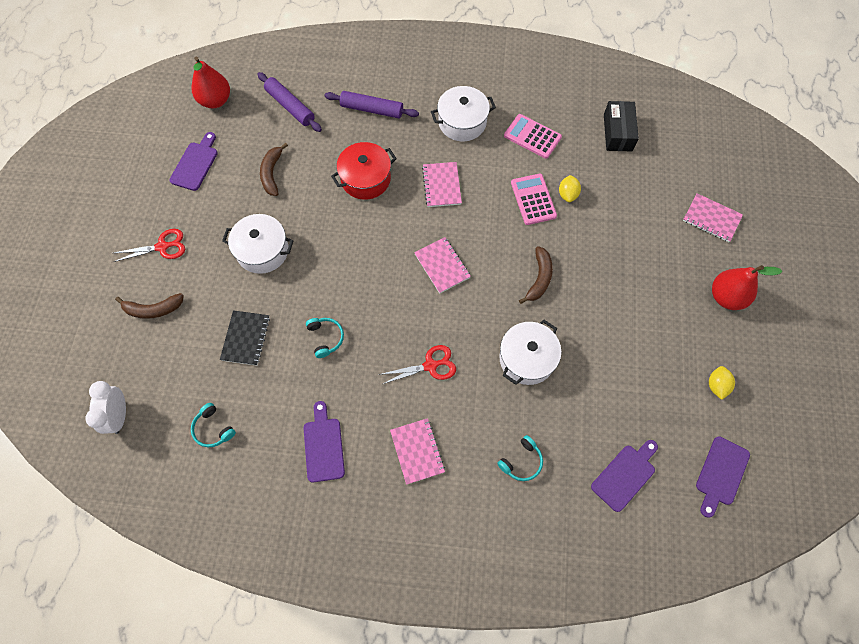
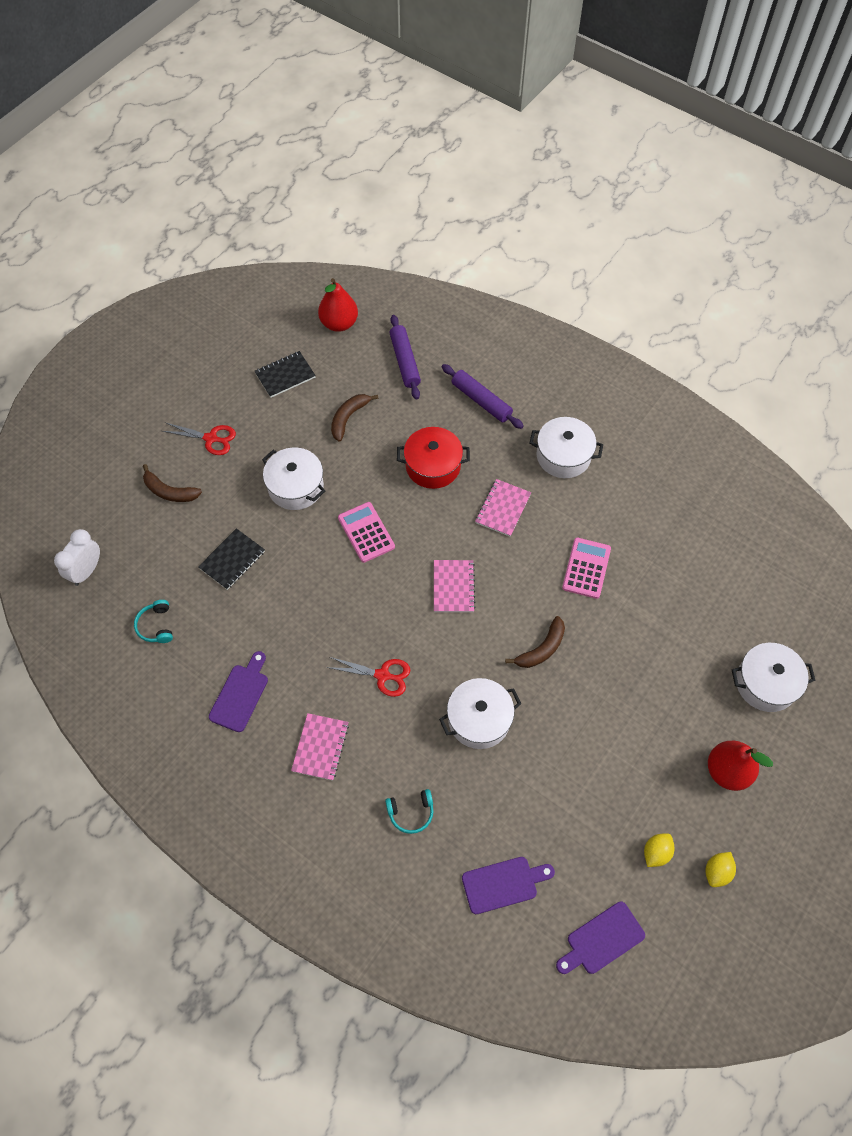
camera: 30 degrees right, 5 degrees down
purple cutting board [169,132,218,191] -> black notebook [255,351,316,398]
turquoise headphones [306,318,344,358] -> none
pink calculator [504,114,562,159] -> pink calculator moved to [338,502,395,563]
yellow lemon [559,175,581,202] -> yellow lemon moved to [706,852,736,887]
black box [604,101,639,151] -> none
pink notebook [683,193,743,242] -> white pot [732,643,816,712]

